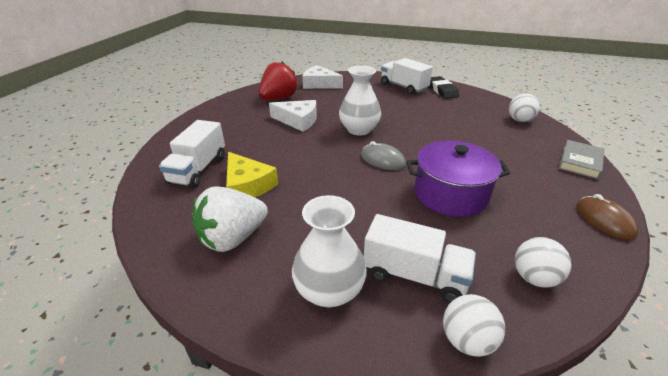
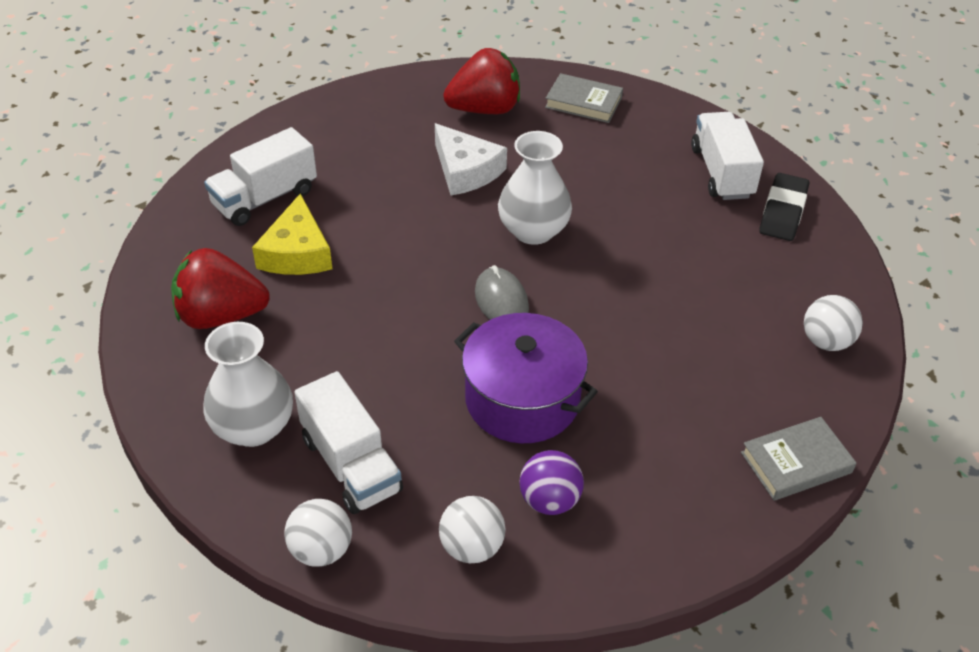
camera: 35 degrees right, 10 degrees up
white strawberry [193,186,268,252] -> red strawberry [171,248,270,329]
white cheese [302,65,343,89] -> grey book [545,73,623,123]
brown mouse [576,194,639,240] -> none
none -> purple ball [519,450,584,515]

